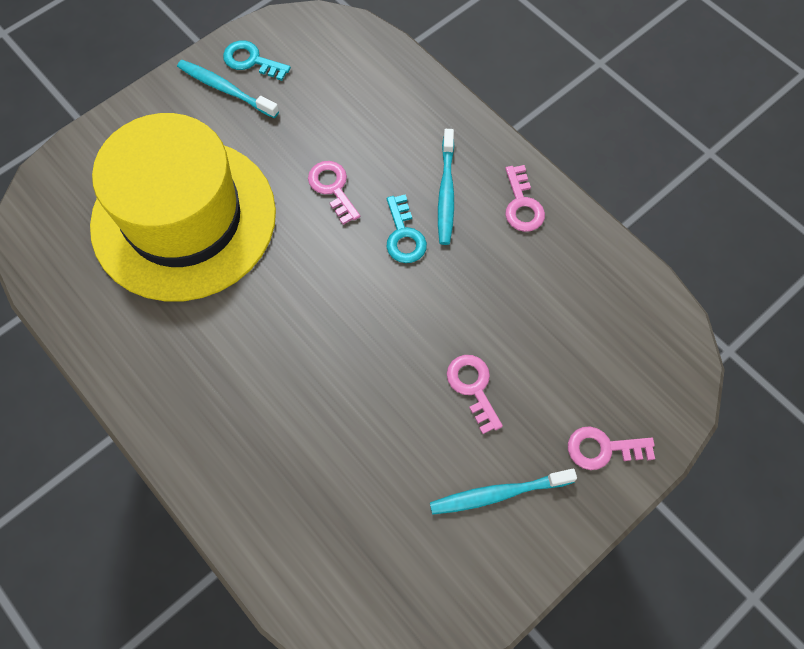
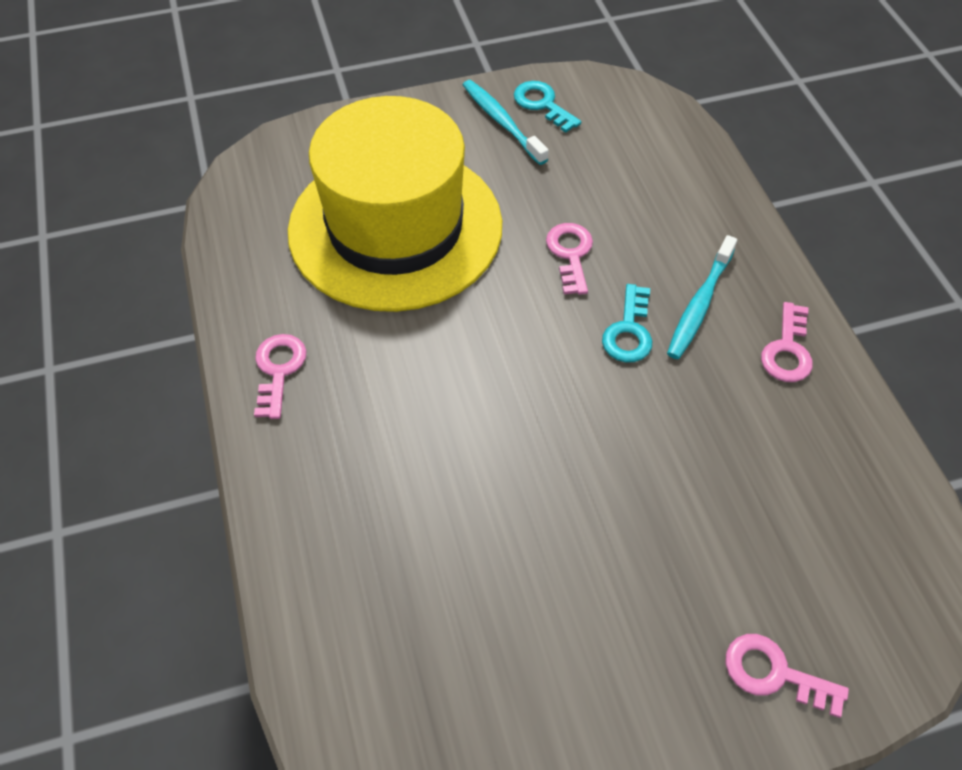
camera: 25 degrees right, 10 degrees down
turquoise toothbrush [430,469,577,515] -> none
pink key [447,355,503,434] -> pink key moved to [254,334,306,419]

